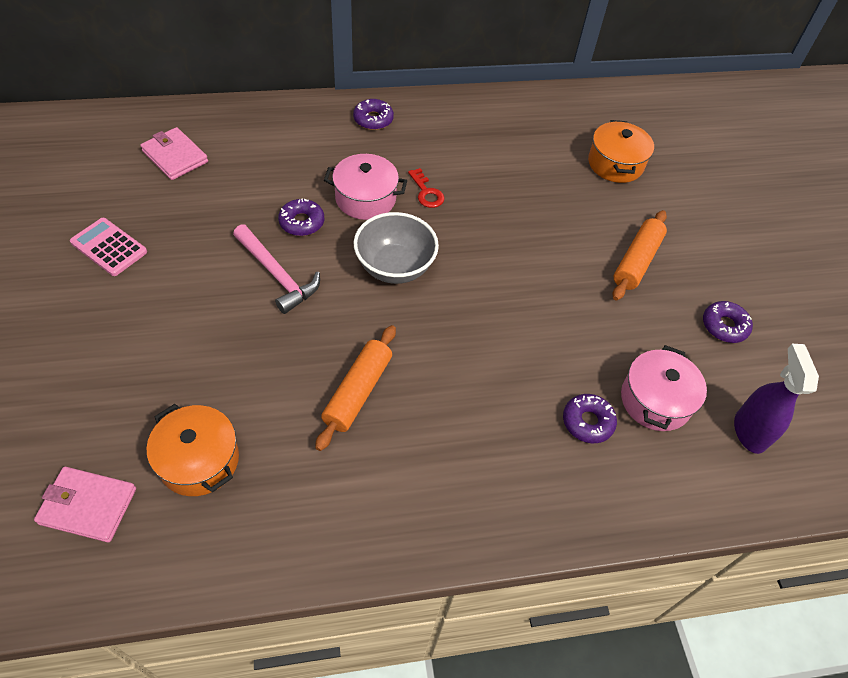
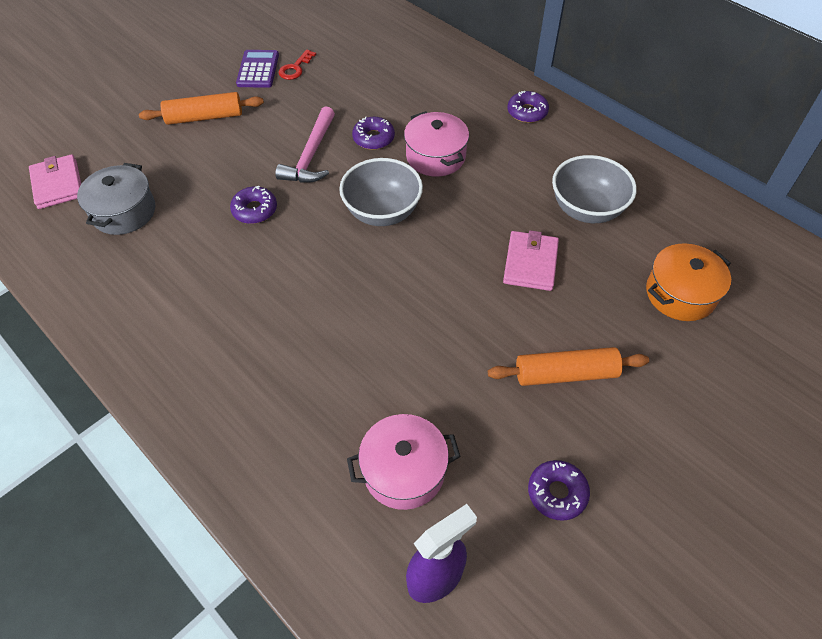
camera: 60 degrees right, 0 degrees up
pink calculator [70,218,147,276] -> purple calculator [236,50,279,88]
pink wallet [140,127,208,180] -> pink wallet moved to [503,230,559,291]
orange pot [147,404,239,496] -> grey pot [77,163,155,235]
orange rolling pin [315,325,396,451] -> orange rolling pin moved to [139,92,264,125]
red key [408,168,445,208] -> red key moved to [278,50,316,80]
purple donut [563,394,617,443] -> purple donut moved to [230,186,277,224]
none -> grey bowl [552,155,637,223]

